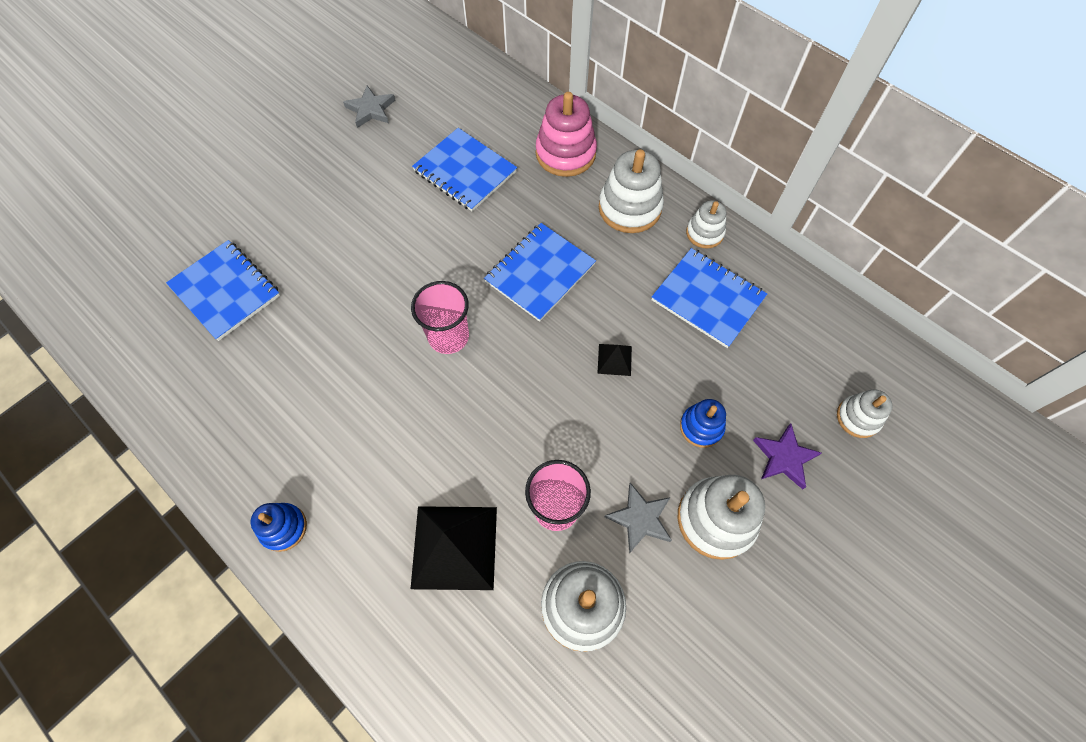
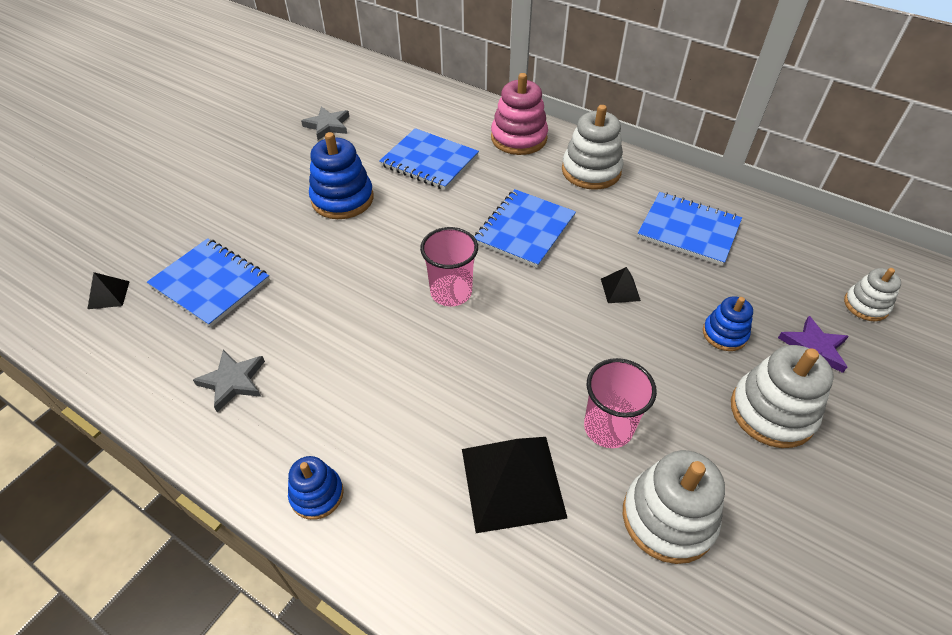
camera: 10 degrees left, 15 degrees down
grey star [605,483,672,554] -> grey star moved to [193,350,265,412]
white stacking toy [686,200,726,249] -> none
none -> black pyramid [88,272,130,309]
none -> blue stacking toy [309,132,374,219]

